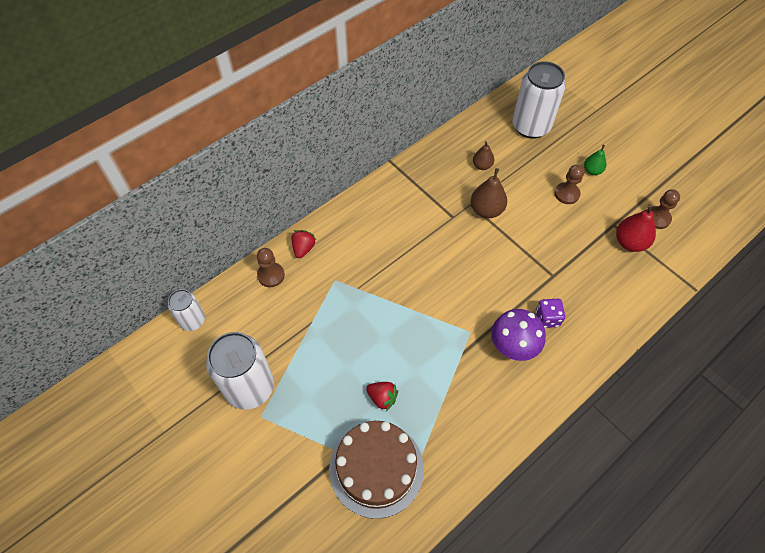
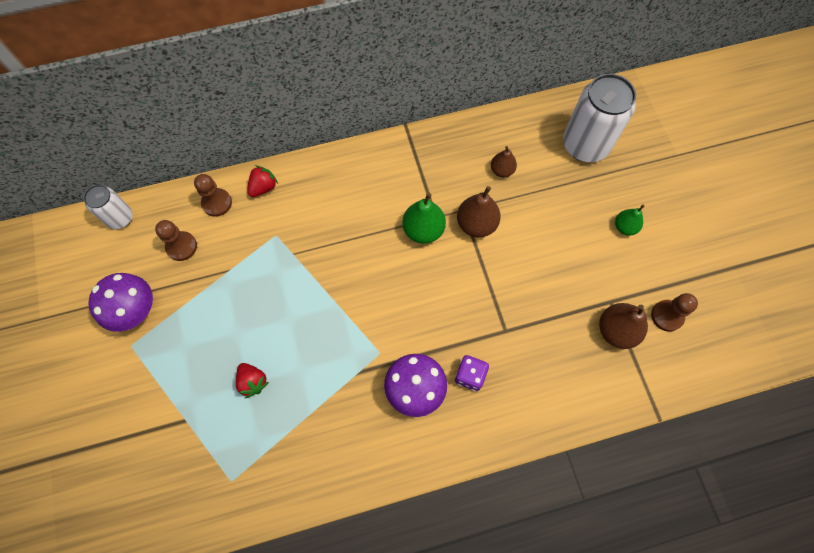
camera: 25 degrees right, 10 degrees up
white can [206,332,274,410] -> purple mushroom [88,273,153,332]
brown cake [329,421,424,519] -> none
brown pawn [555,165,584,204] -> brown pawn moved to [155,220,197,261]
red pear [616,204,656,252] -> brown pear [599,303,648,349]
none -> green pear [402,193,446,244]

